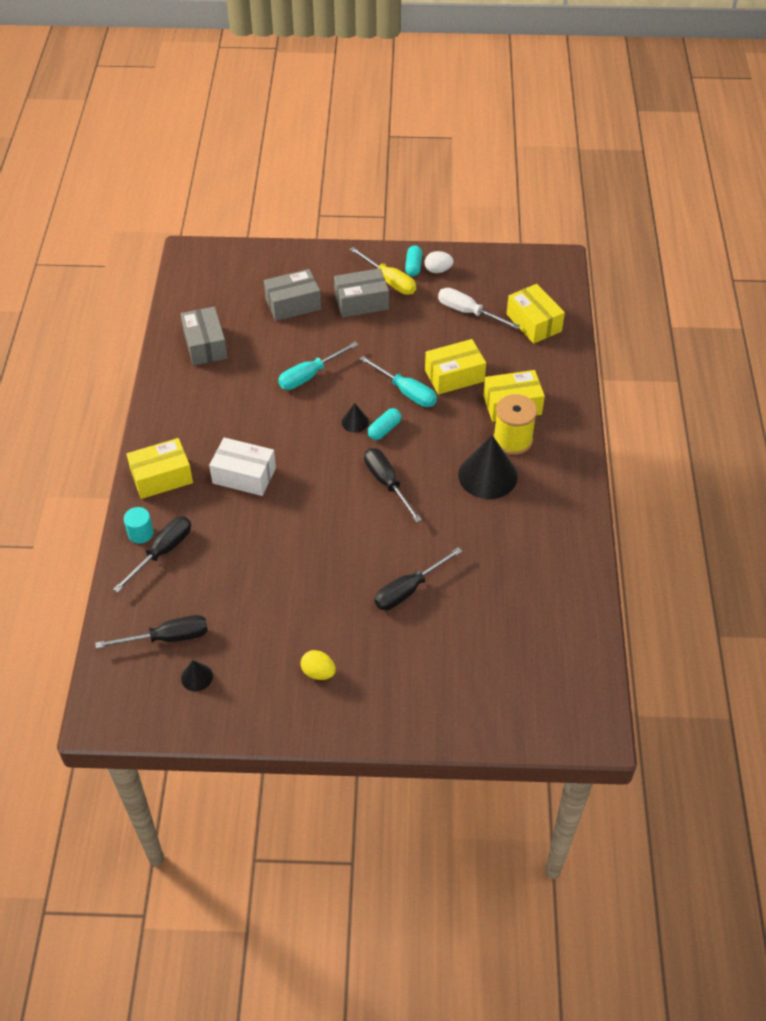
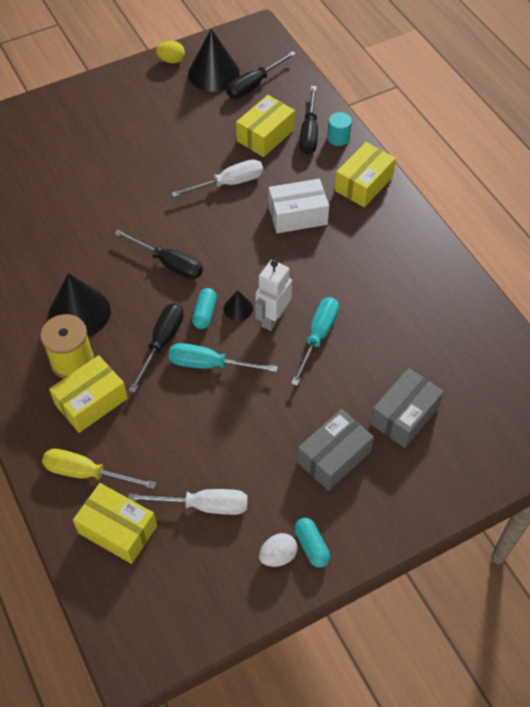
camera: 150 degrees right, 5 degrees up
grey box [181,306,228,366] -> none
black cone [181,660,213,691] -> black cone [188,29,240,91], size x2.10
yellow egg [300,650,336,680] -> yellow egg moved to [156,41,185,63]
yellow screwdriver [349,247,416,295] -> yellow screwdriver moved to [42,449,156,489]
black screwdriver [374,547,462,610] -> black screwdriver moved to [129,303,184,393]
yellow box [425,339,486,395] -> yellow box moved to [236,95,295,157]
none -> white screwdriver [171,159,263,197]
none -> white robot [255,260,292,331]

